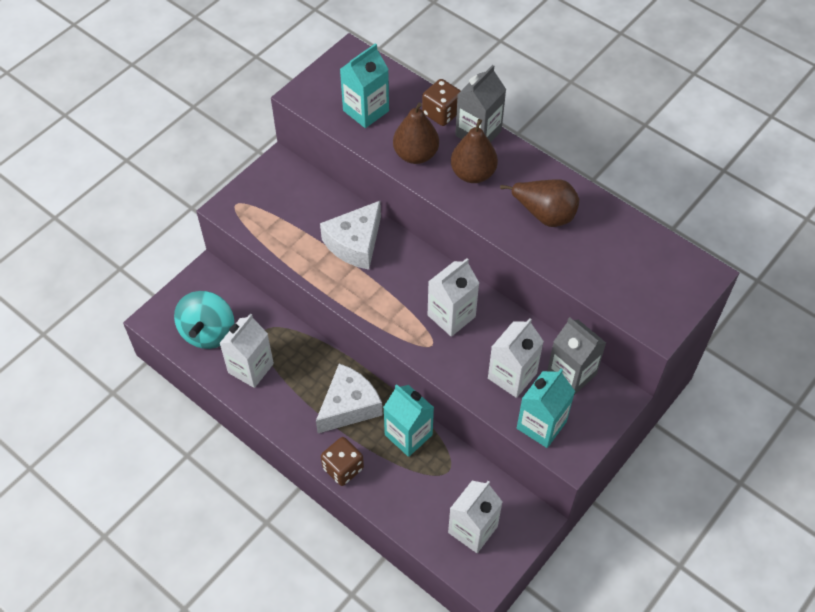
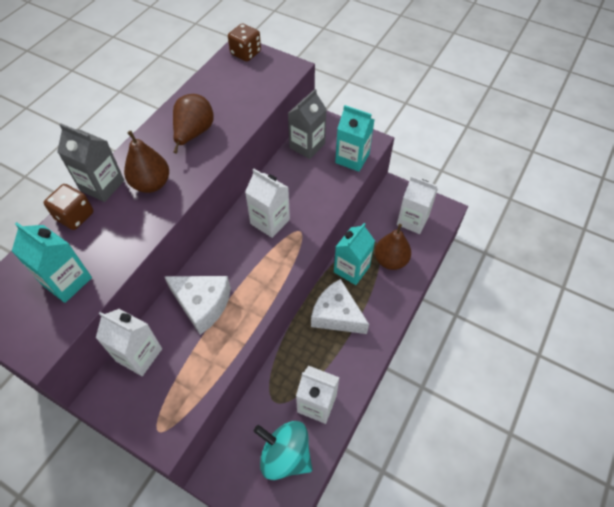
camera: 100 degrees left, 0 degrees up
turquoise spinning top [174,291,234,349] -> turquoise spinning top turned 150 degrees counterclockwise [254,421,312,480]
brown dice [321,437,364,486] -> brown dice moved to [228,23,261,61]
brown pear [393,103,439,164] -> brown pear moved to [375,224,411,270]
white carton [488,318,544,398] -> white carton moved to [96,309,162,376]

